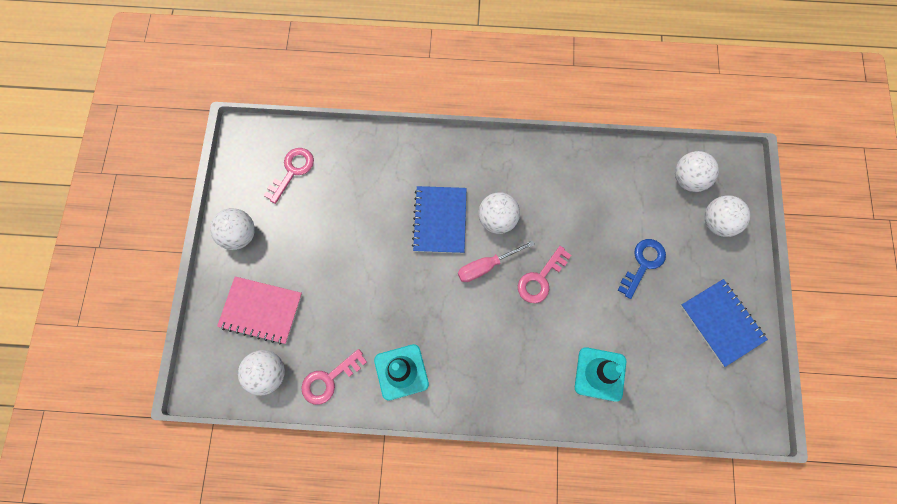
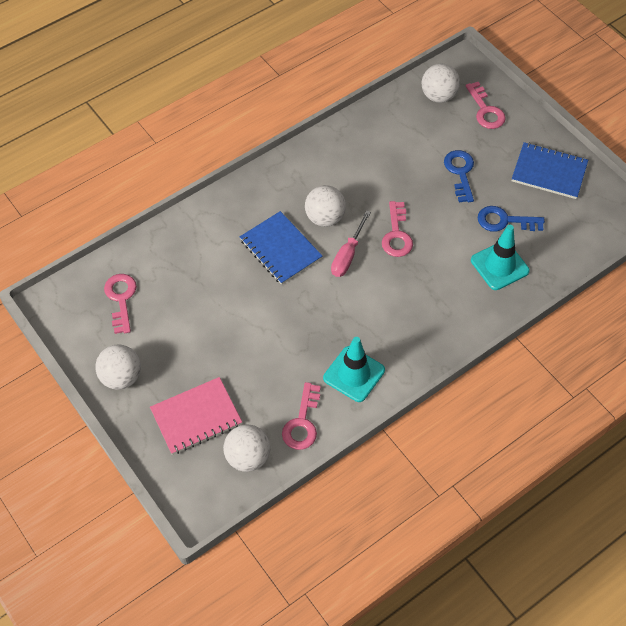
camera: 40 degrees left, 15 degrees down
white ball [704,195,750,237] -> pink key [465,82,506,129]
none -> blue key [478,206,545,232]

